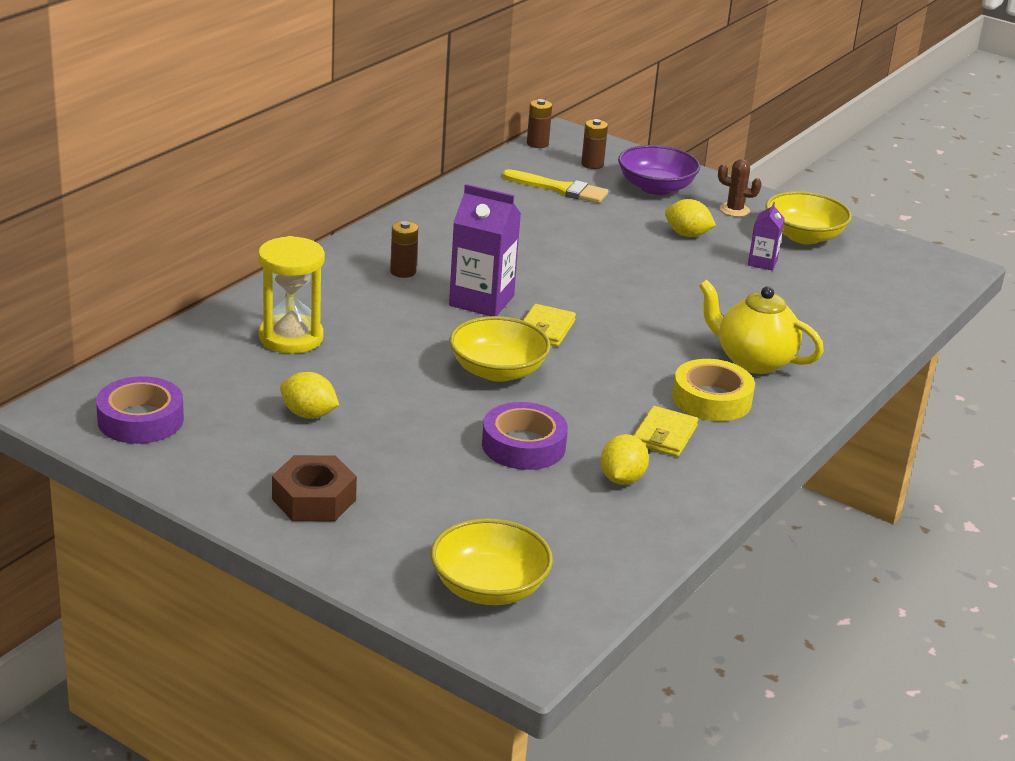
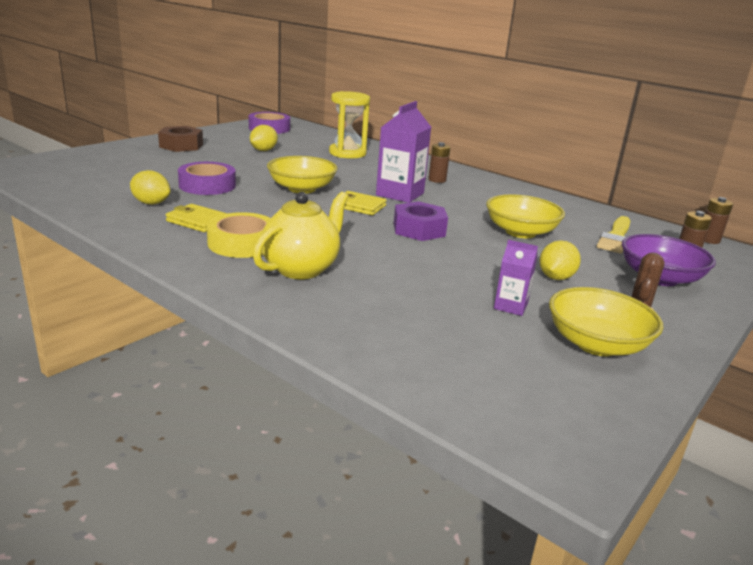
camera: 95 degrees right, 5 degrees down
yellow bowl [431,518,553,605] -> yellow bowl moved to [486,194,565,238]
none -> purple nut [394,201,448,241]

